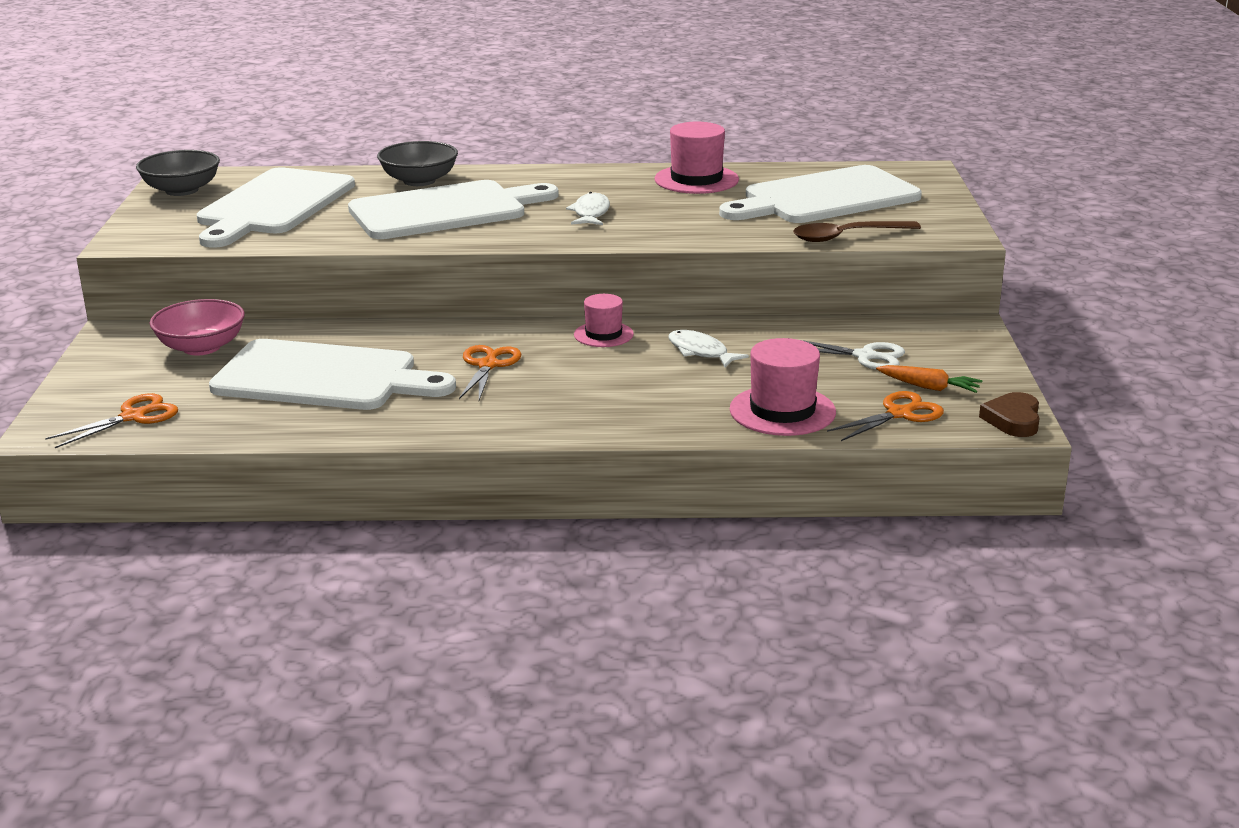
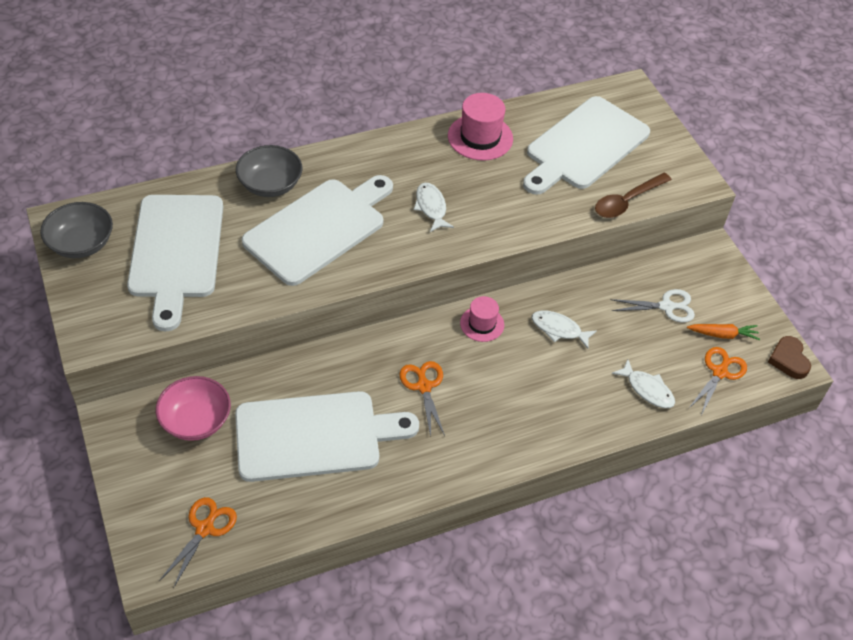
camera: 25 degrees left, 25 degrees up
pink hat [730,338,836,436] -> white fish [612,359,675,408]

